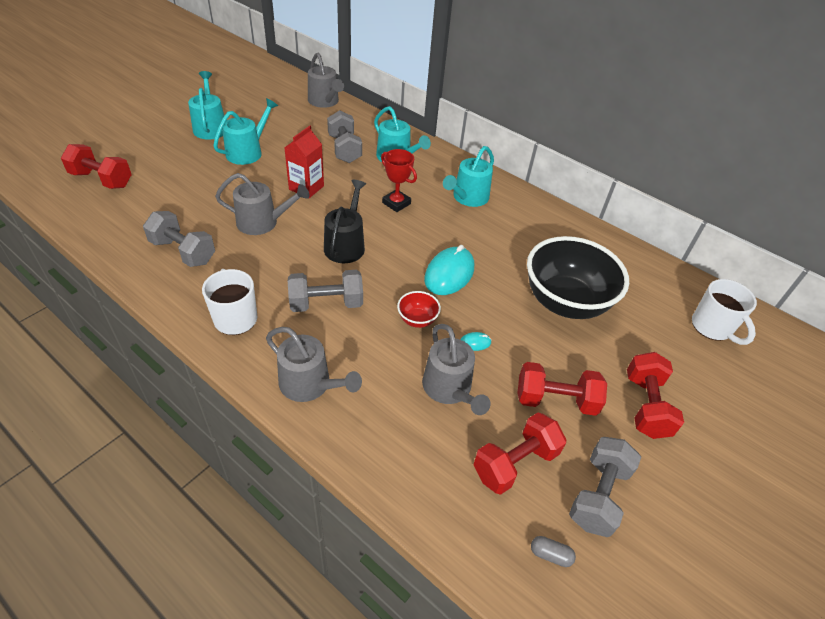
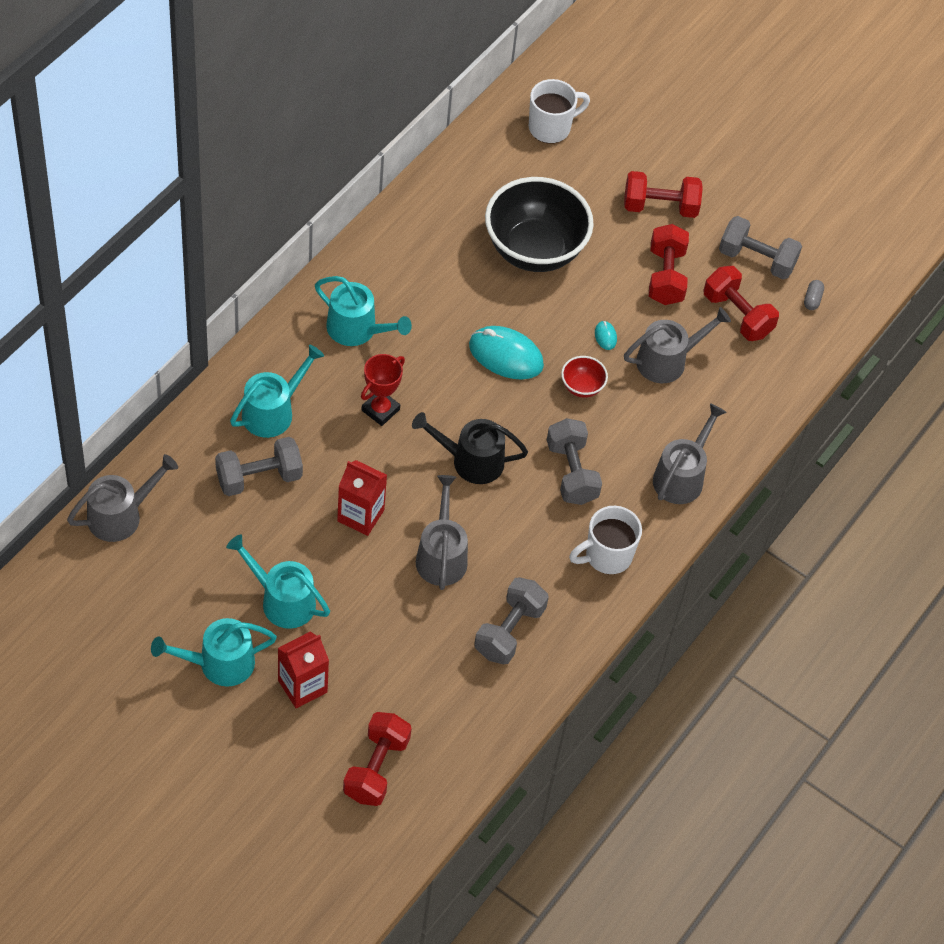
camera: 95 degrees left, 10 degrees up
none -> red carton [278,631,329,708]

